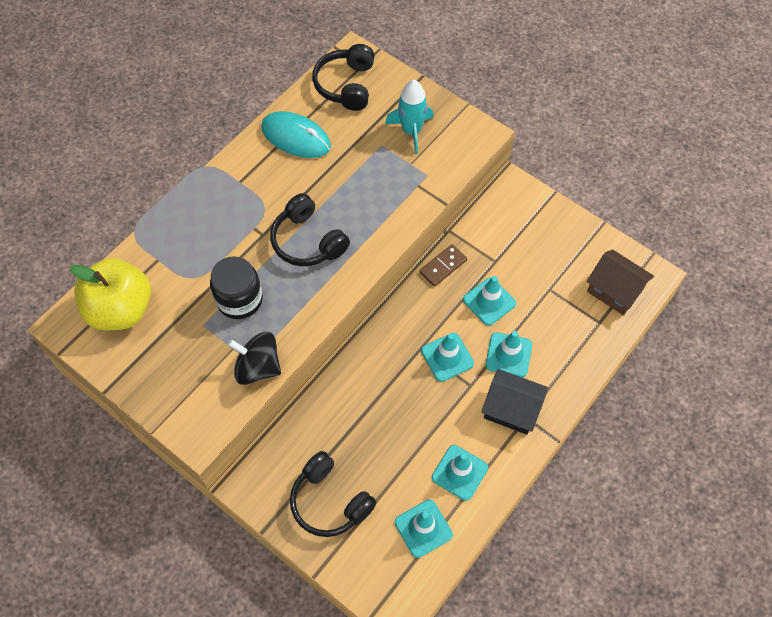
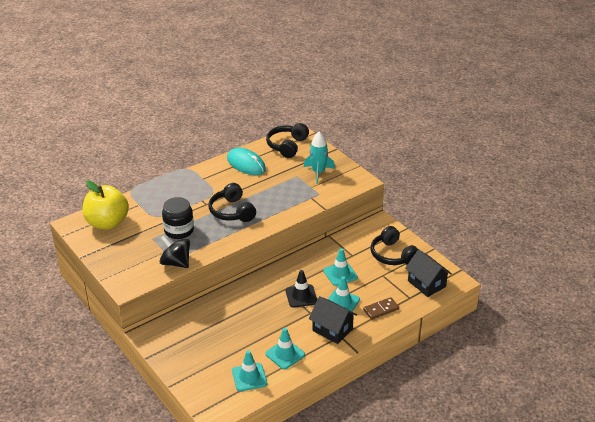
camera: 15 degrees right, 25 degrees down
black headphones [290,451,377,537] -> black headphones moved to [371,226,419,265]
brown domino [419,244,467,287] -> brown domino moved to [363,297,399,320]
turquoise traffic cone [421,333,474,382] -> black traffic cone [286,270,317,308]
brown house [587,249,654,315] -> black house [405,250,452,297]

